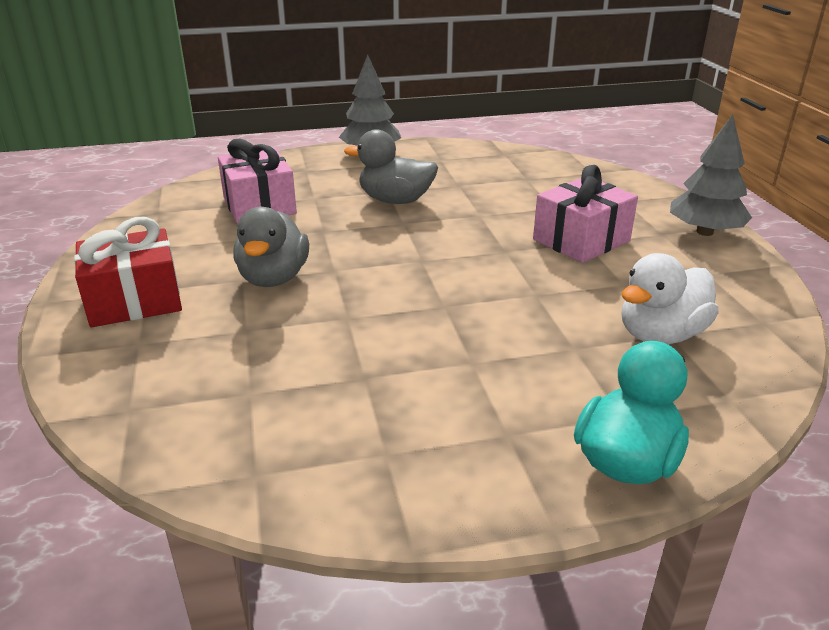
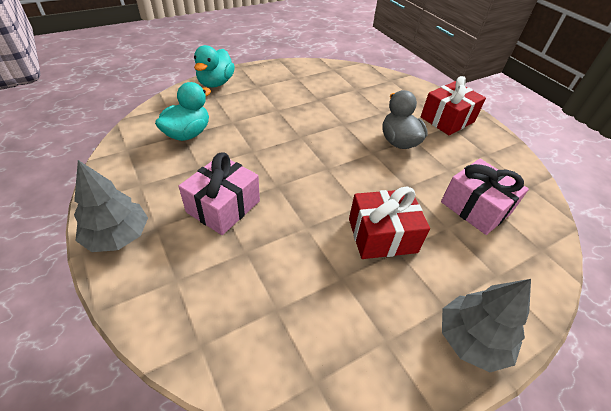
camera: 160 degrees right, 15 degrees up
grey duck [344,129,438,204] -> red gift [349,186,430,259]
white duck [621,253,719,344] -> turquoise duck [155,82,211,141]

